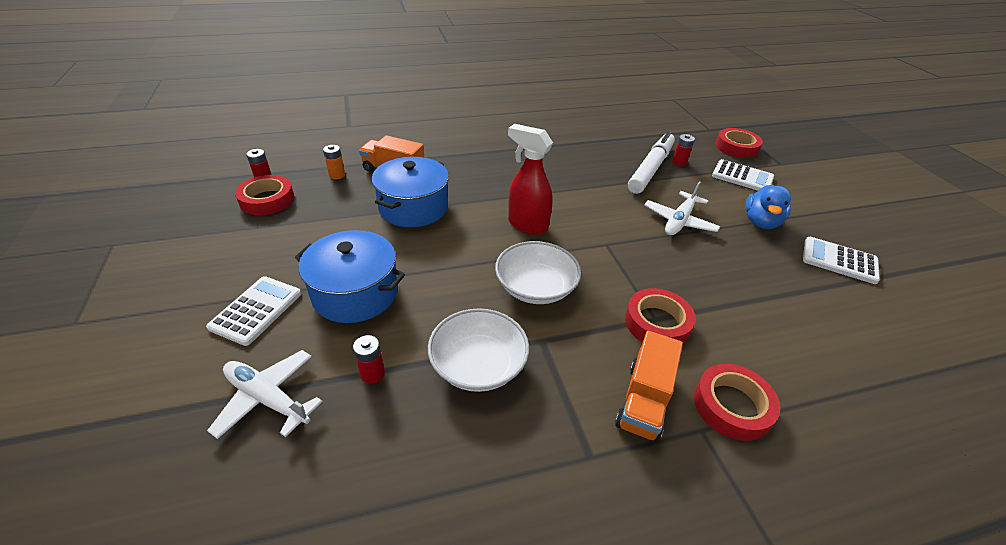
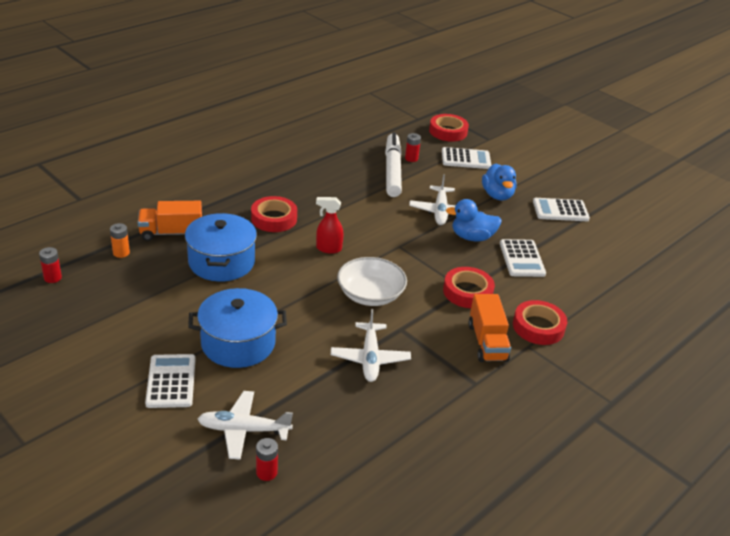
camera: 30 degrees left, 5 degrees down
red tape [235,175,294,215] -> red tape moved to [251,196,297,232]
red battery [353,335,385,384] -> red battery moved to [256,438,278,481]
white bowl [428,308,529,392] -> white plane [331,309,411,382]
red spray bottle [508,124,553,235] -> red spray bottle [316,197,343,254], size x0.66
none -> blue duck [446,199,502,241]
none -> white calculator [500,239,546,277]

